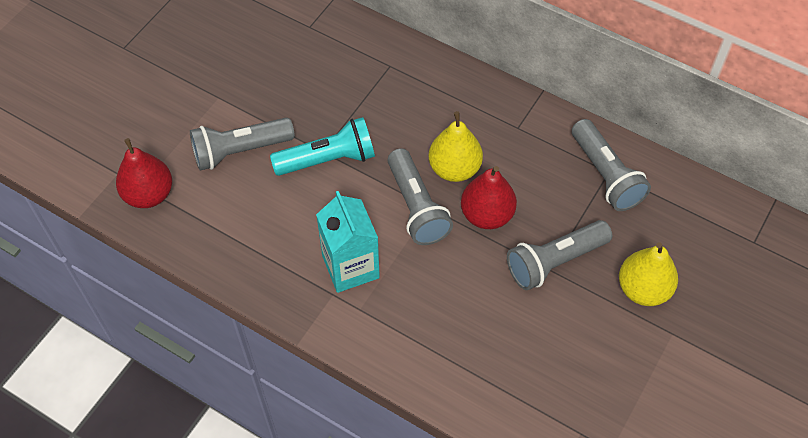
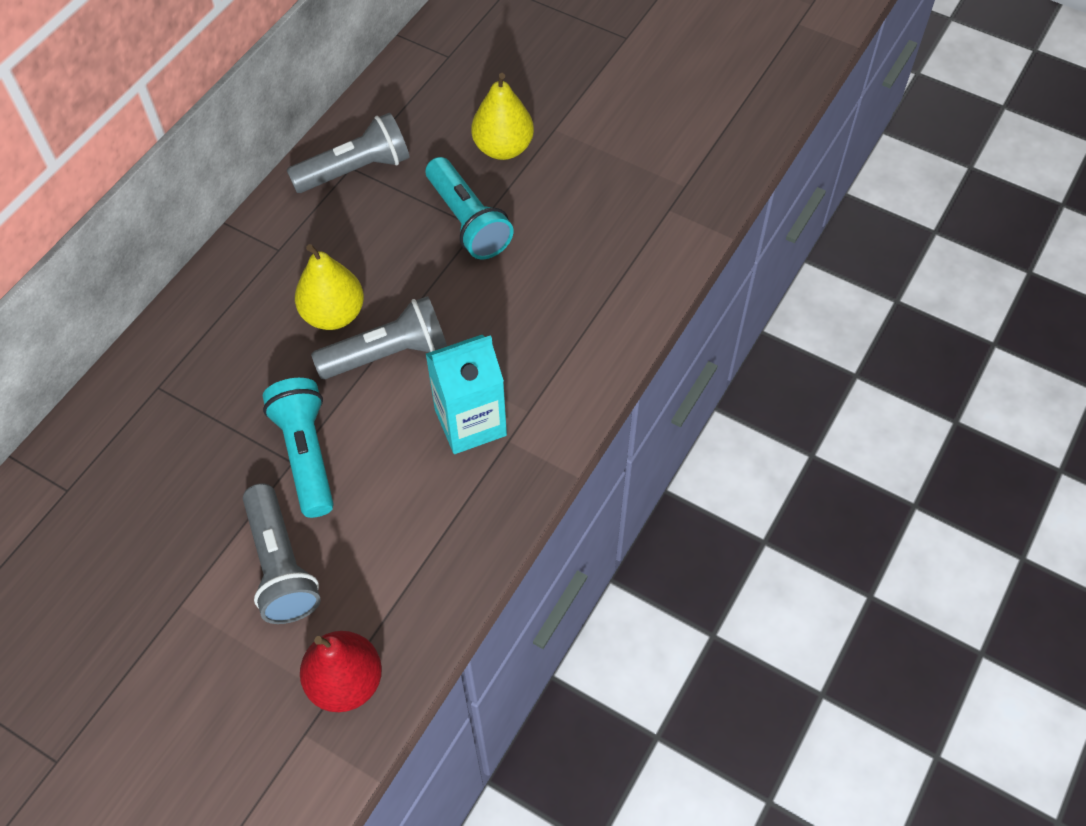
camera: 90 degrees left, 0 degrees up
red pear [461,166,517,229] -> none
grey flashlight [507,220,612,290] -> turquoise flashlight [426,157,514,259]

